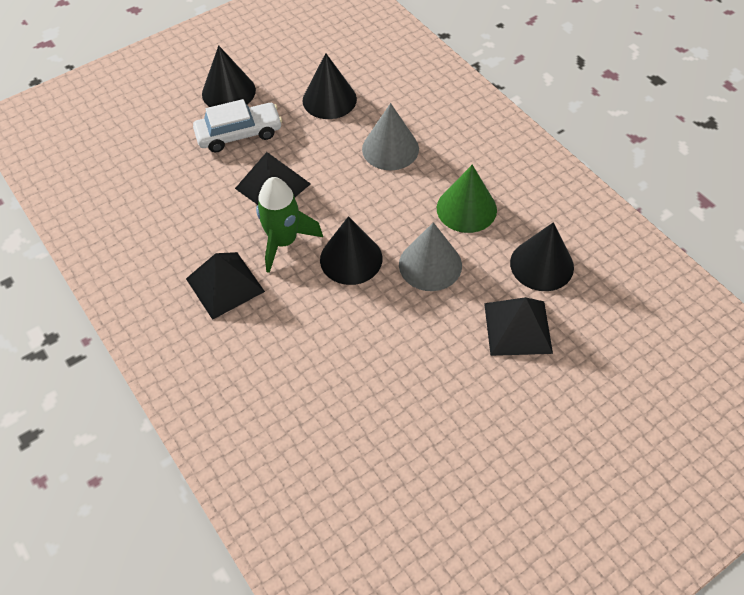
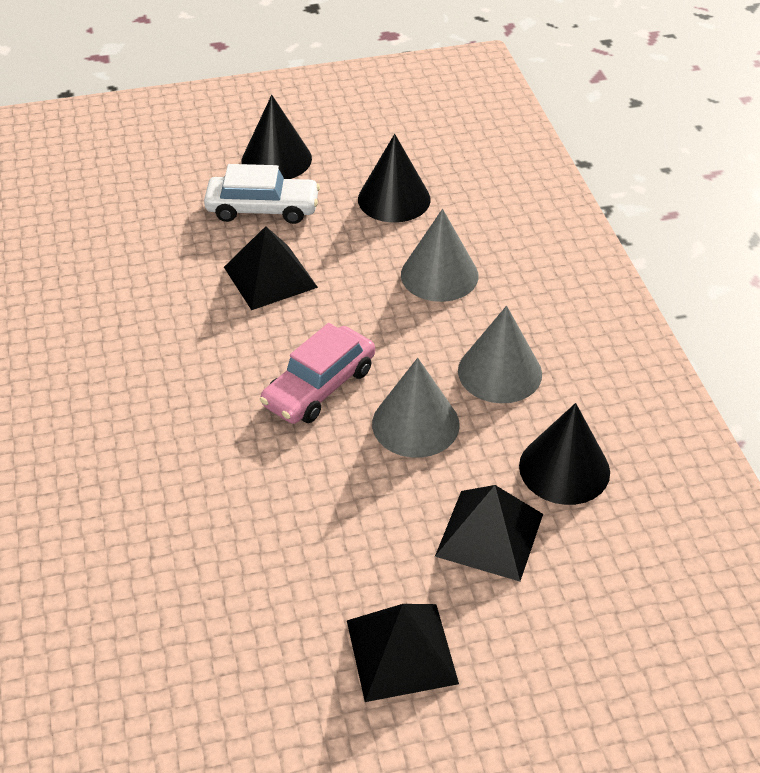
camera: 20 degrees right, 10 degrees down
black pyramid [186,252,265,320] -> black pyramid moved to [347,604,459,702]
green rocket [256,177,323,273] -> none
black cone [320,216,382,285] -> pink car [260,323,375,424]
green cone [437,165,497,233] -> grey cone [458,306,542,403]

